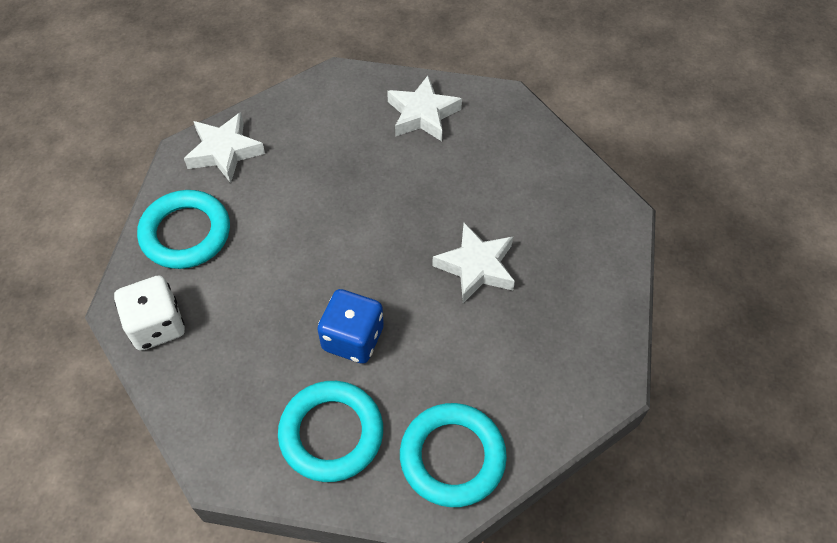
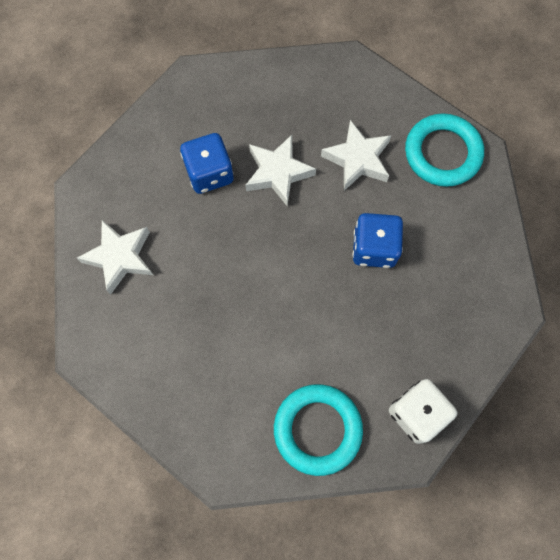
camera: 105 degrees left, 15 degrees up
white star [184,112,265,183] -> white star moved to [321,120,391,191]
turquoise ring [278,381,383,482] -> none
none -> blue dice [180,133,234,194]

